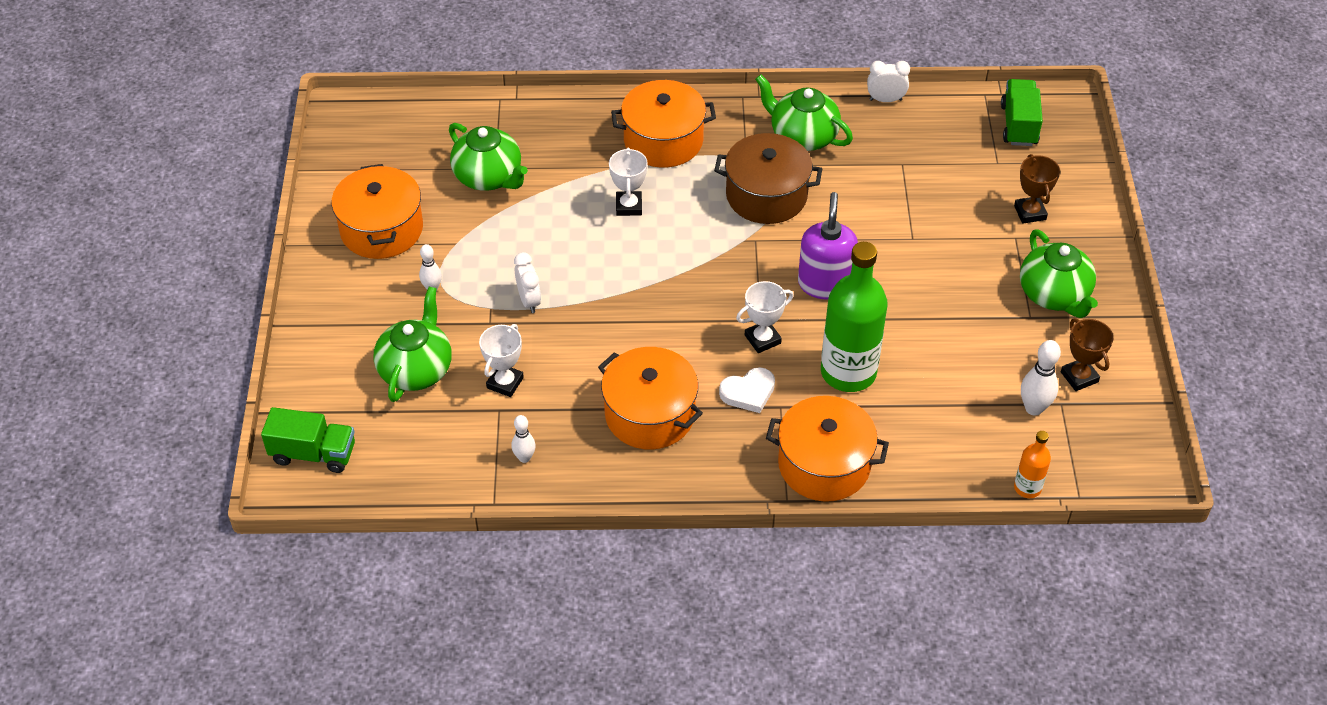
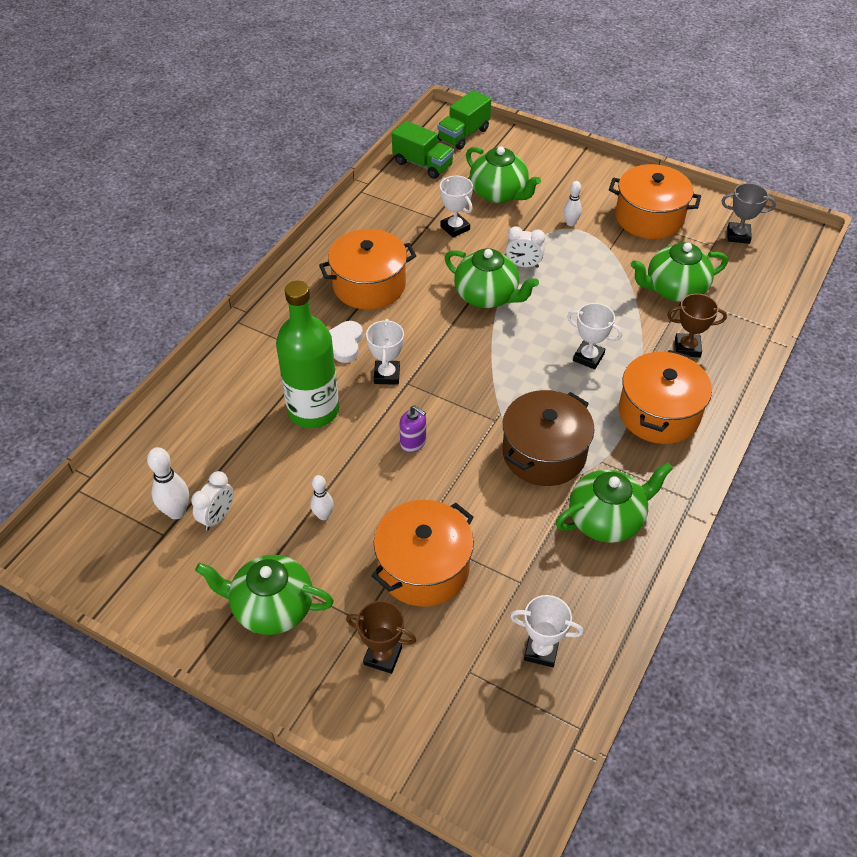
camera: 120 degrees right, 0 degrees up
white bowling pin [512,415,536,463] -> white bowling pin moved to [310,475,334,520]
orange pot [766,396,889,502] -> orange pot moved to [371,500,474,607]
purple soap dispenser [798,192,858,299] -> purple soap dispenser [399,405,426,453], size x0.55
white clock [867,61,910,102] -> white clock moved to [191,471,234,530]
green truck [1001,79,1043,146] -> green truck moved to [392,121,454,179]
orange bottle [1014,431,1051,498] -> none
brown trophy [1061,318,1113,391] -> brown trophy moved to [667,294,727,357]
none -> green teapot [445,248,539,308]
none -> white trophy [510,595,584,667]
none -> grey trophy [722,183,776,244]

